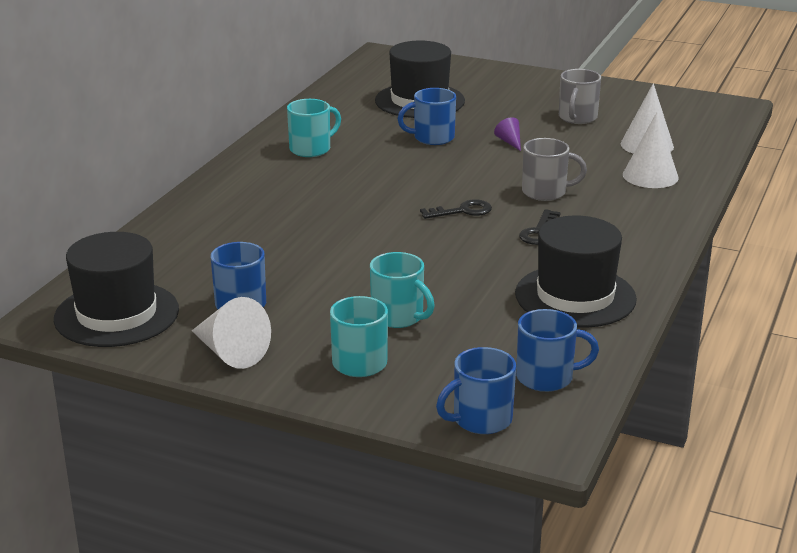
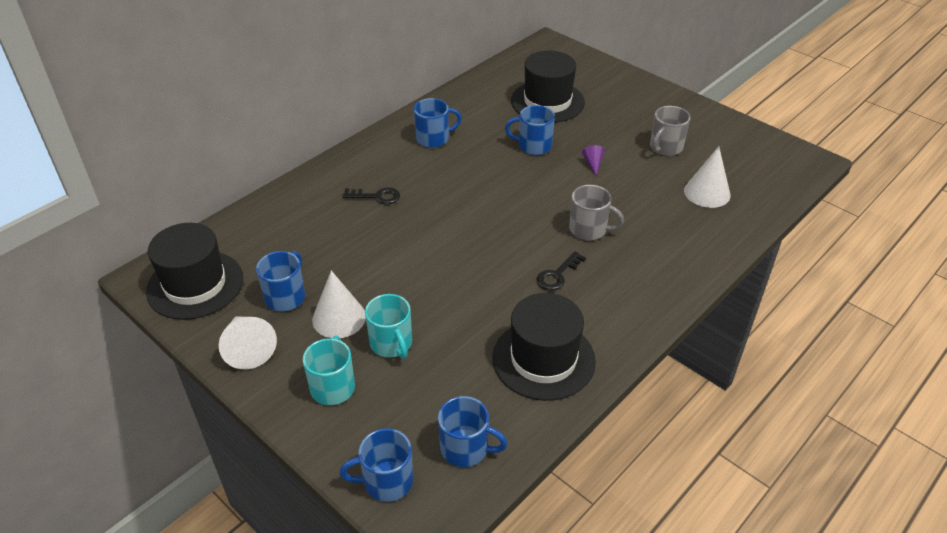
camera: 20 degrees right, 15 degrees up
turquoise mug [287,99,341,157] -> blue mug [414,98,462,148]
black key [420,199,492,219] -> black key moved to [342,187,400,204]
white cone [623,112,679,188] -> white cone moved to [312,271,366,338]

